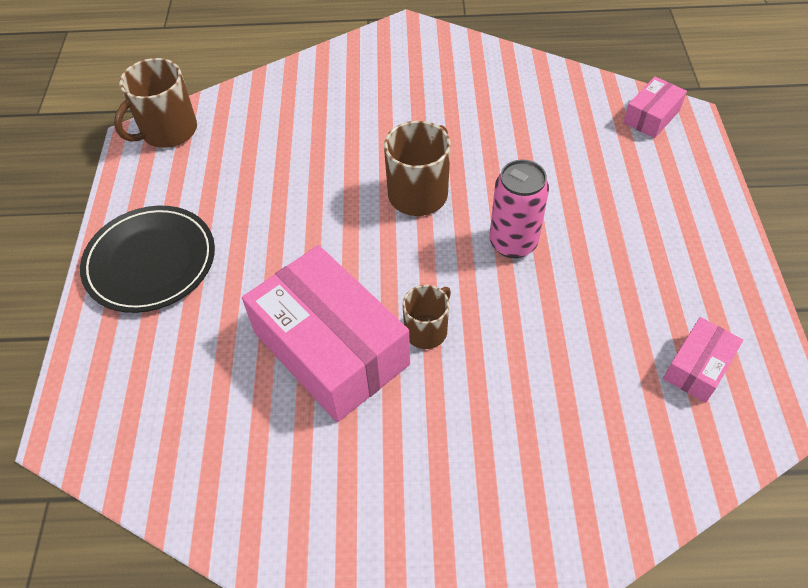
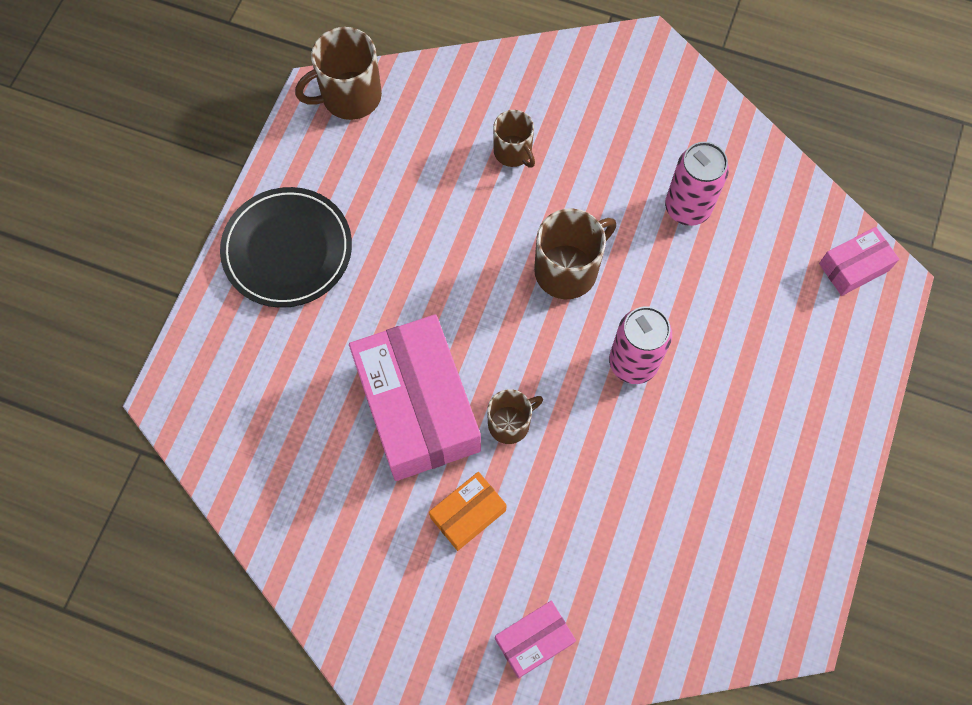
camera: 20 degrees right, 15 degrees up
pink box [663,317,743,403] -> pink box moved to [495,601,576,678]
none -> orange box [429,472,507,551]
none -> brown mug [493,110,535,168]
none -> pink can [665,142,729,226]

